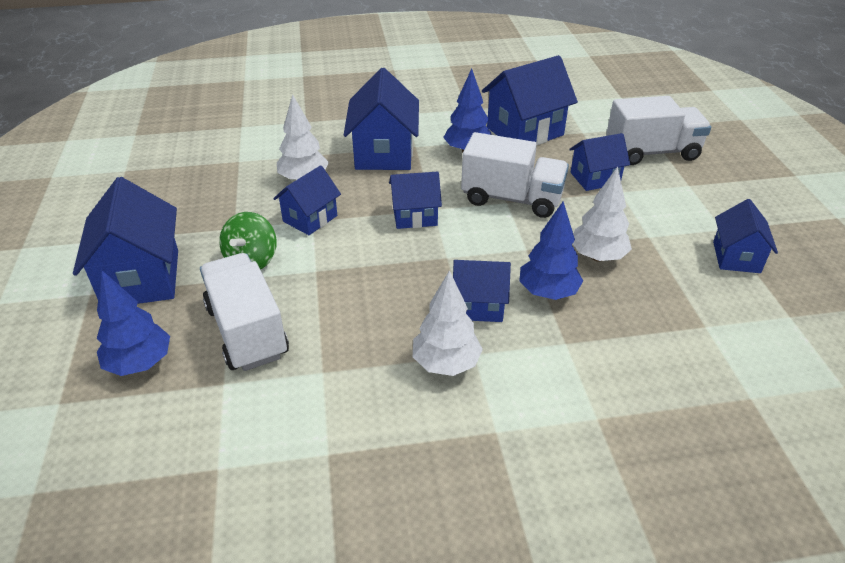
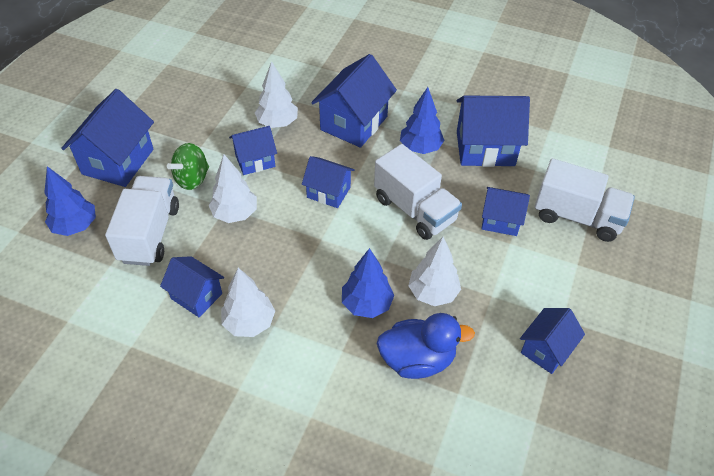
camera: 30 degrees right, 10 degrees up
blue house [453,260,511,322] -> blue house moved to [160,256,224,317]
none -> white tree [209,154,257,223]
none -> blue duck [377,313,475,379]

